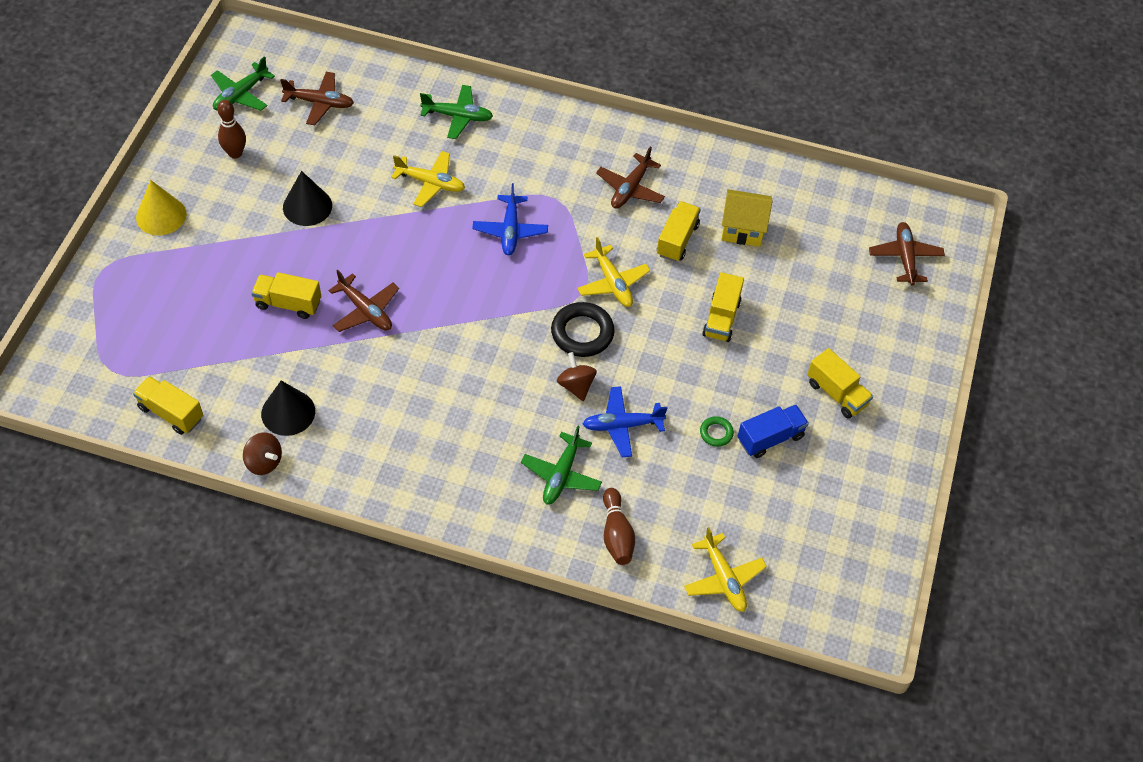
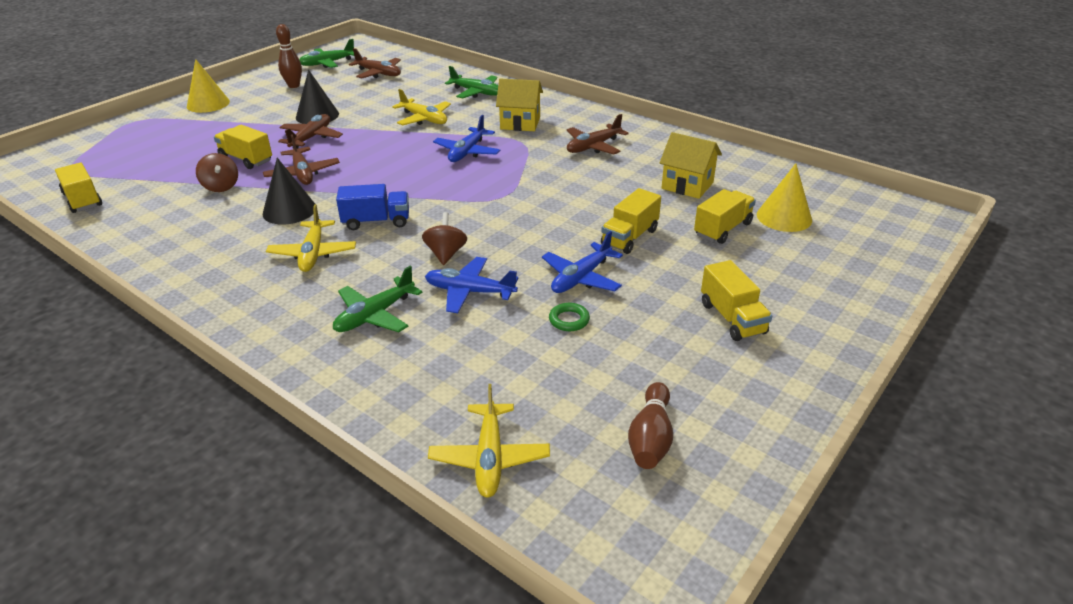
camera: 25 degrees right, 20 degrees down
brown spinning top [243,432,282,475] -> brown spinning top moved to [196,153,238,192]
black cone [261,380,315,436] -> black cone moved to [263,158,315,225]
black ring [551,302,615,357] -> none
yellow plane [577,237,650,307] -> yellow plane moved to [266,204,356,272]
brown bowling pin [603,488,635,565] -> brown bowling pin moved to [628,382,673,469]
yellow truck [657,201,701,262] -> yellow truck moved to [694,189,756,244]
blue truck [738,404,809,458] -> blue truck moved to [336,184,409,230]
brown plane [869,222,945,285] -> brown plane moved to [278,114,343,149]
none -> yellow house [496,78,543,131]
none -> blue plane [542,231,623,293]
none -> yellow cone [757,163,812,232]

